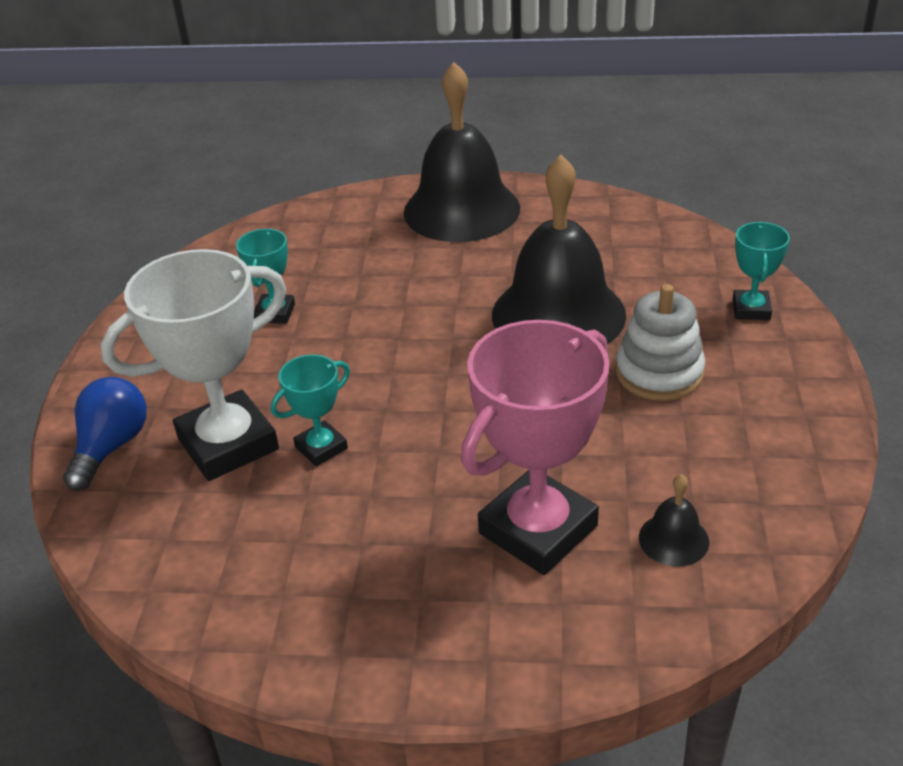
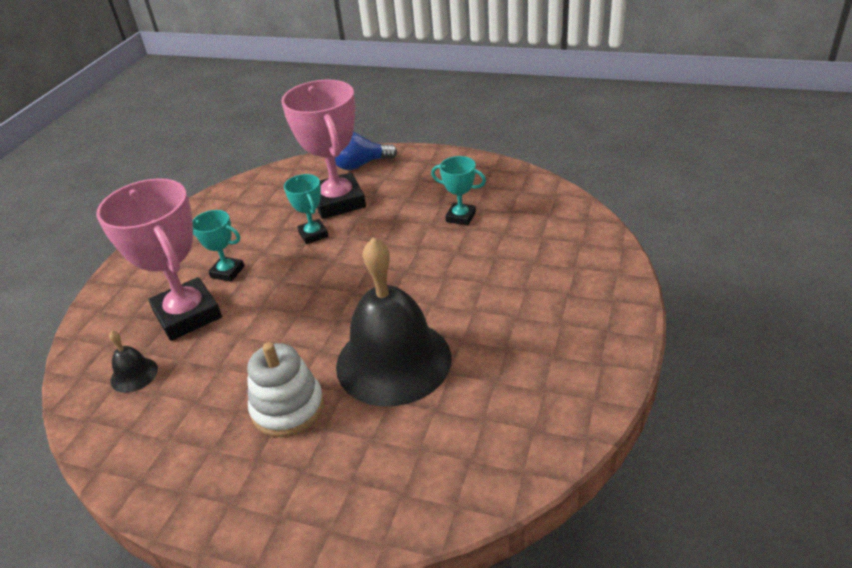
camera: 105 degrees right, 0 degrees up
blue light bulb [63,377,147,491] -> blue light bulb turned 135 degrees clockwise [335,132,397,170]
white trophy [101,249,287,481] -> pink trophy [281,80,366,219]
black bell [404,62,520,242] -> none
turquoise trophy [733,222,790,320] -> turquoise trophy moved to [192,210,244,282]

